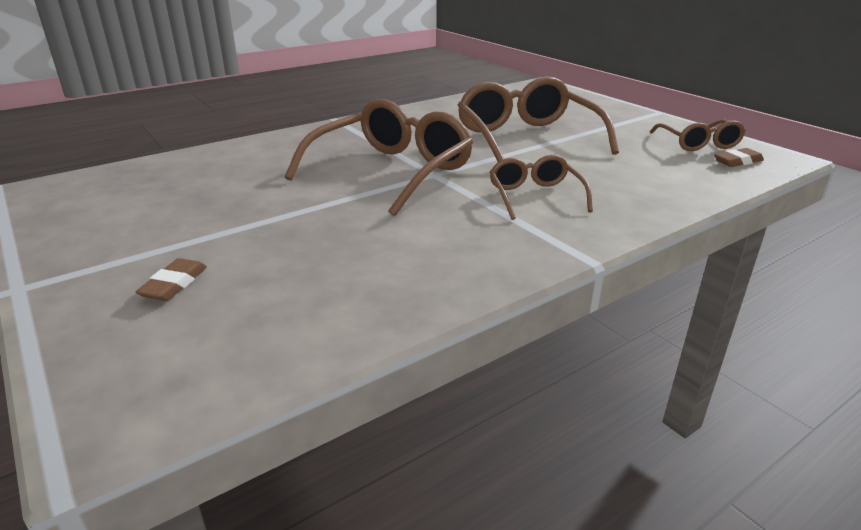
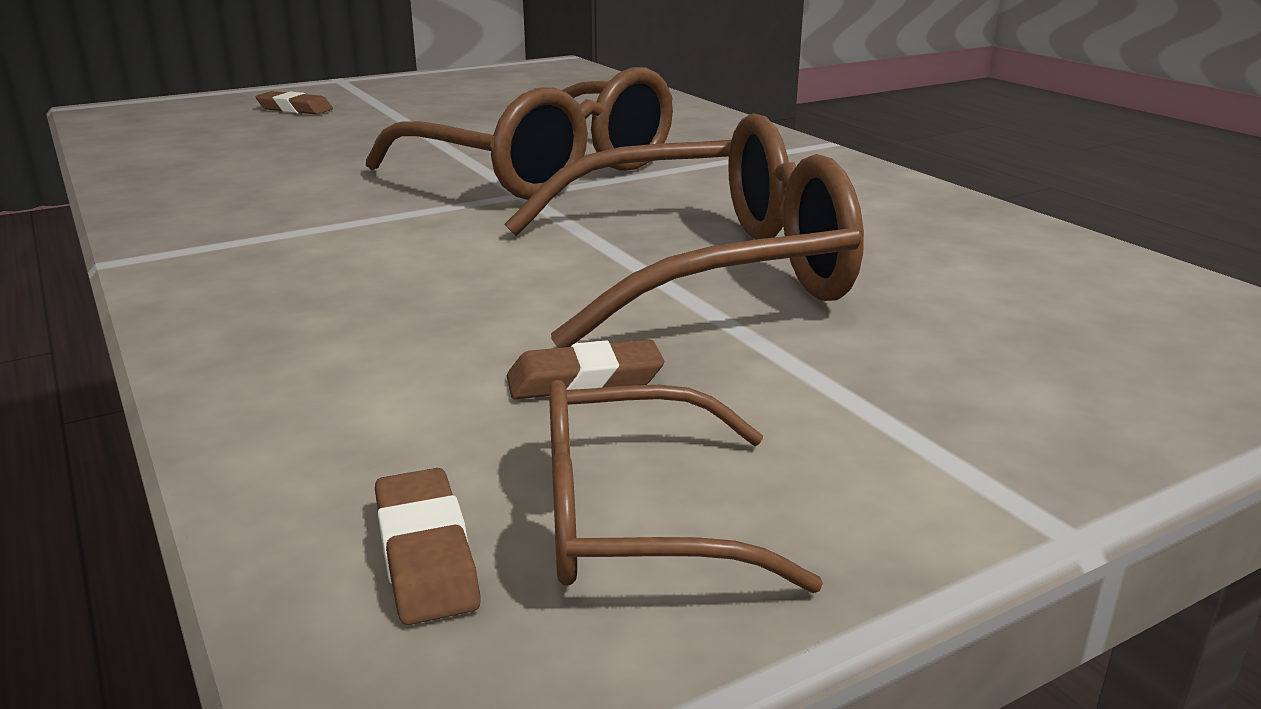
camera: 95 degrees right, 5 degrees down
brown glasses [490,155,593,220] -> none
none -> brown eraser [507,340,664,399]

